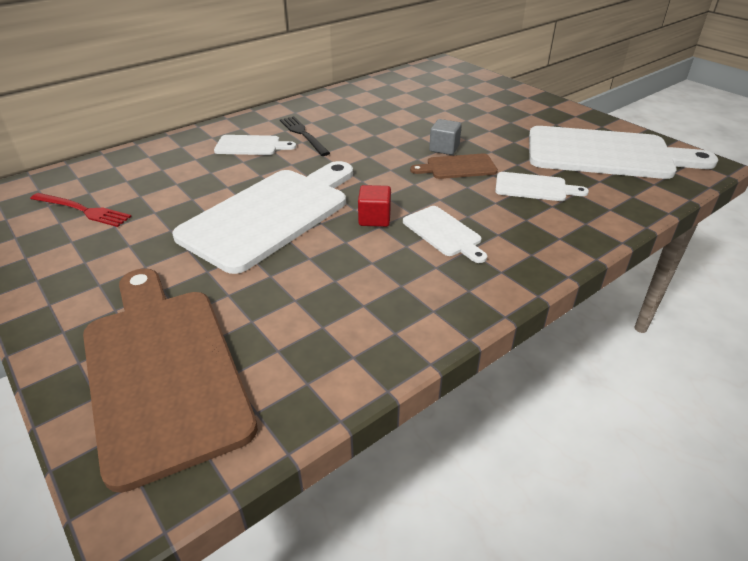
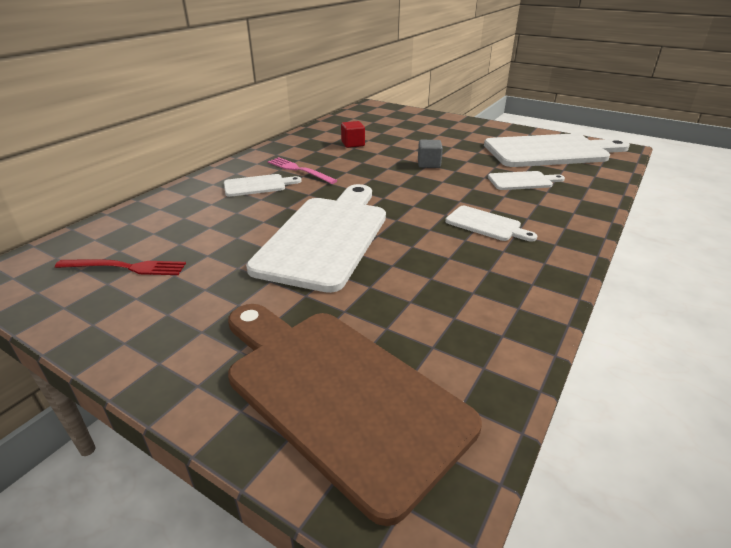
camera: 20 degrees left, 5 degrees down
black fork [280,116,330,156] -> pink fork [268,157,338,184]
red cube [358,185,391,227] -> red cube moved to [341,121,365,148]
brown cutting board [410,154,498,179] -> none

